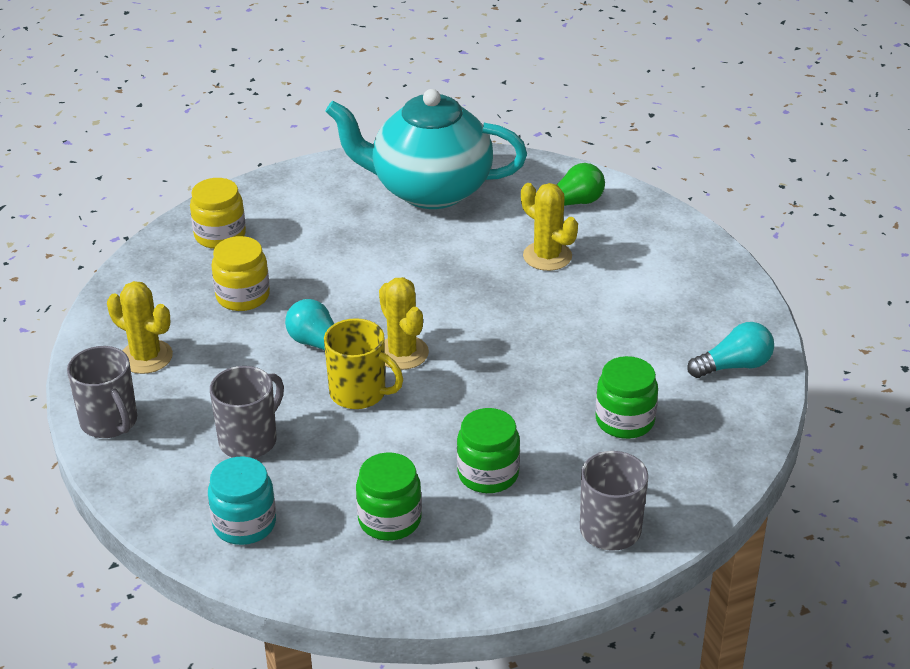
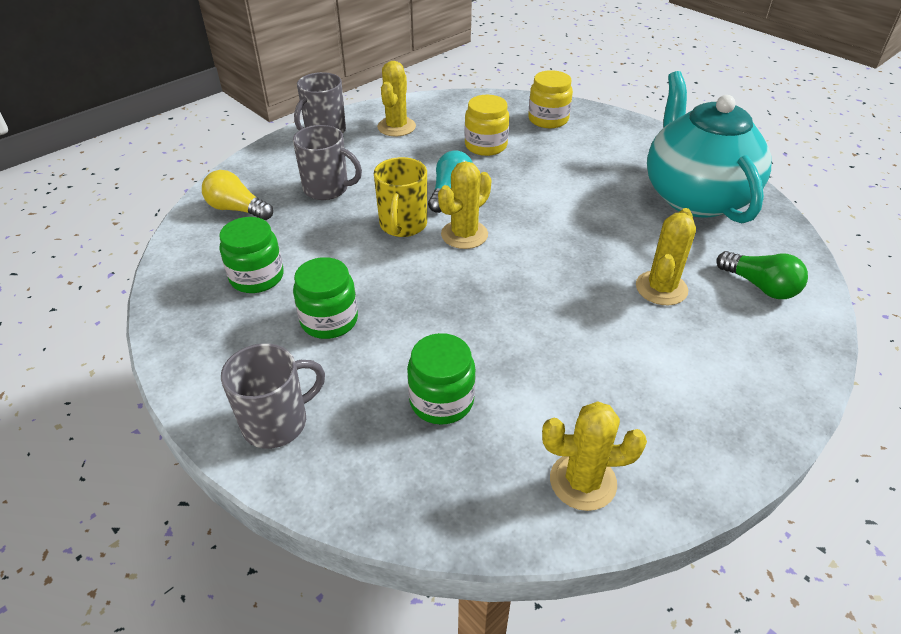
camera: 70 degrees right, 5 degrees up
turquoise jar [208,456,276,545] -> yellow light bulb [202,170,273,220]
turquoise light bulb [687,322,774,378] -> yellow cactus [542,401,647,511]

